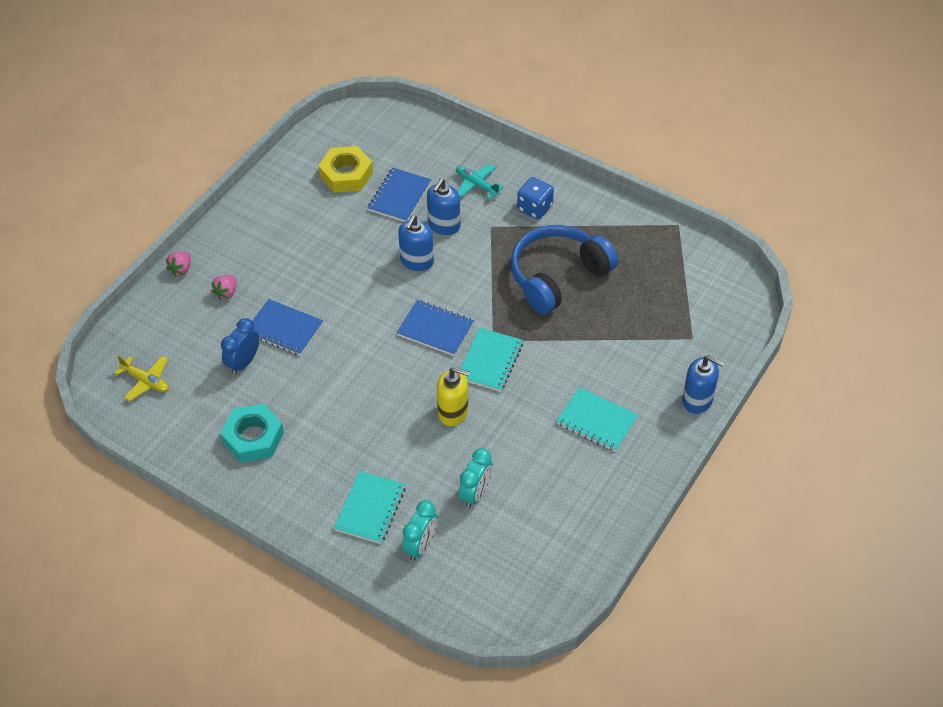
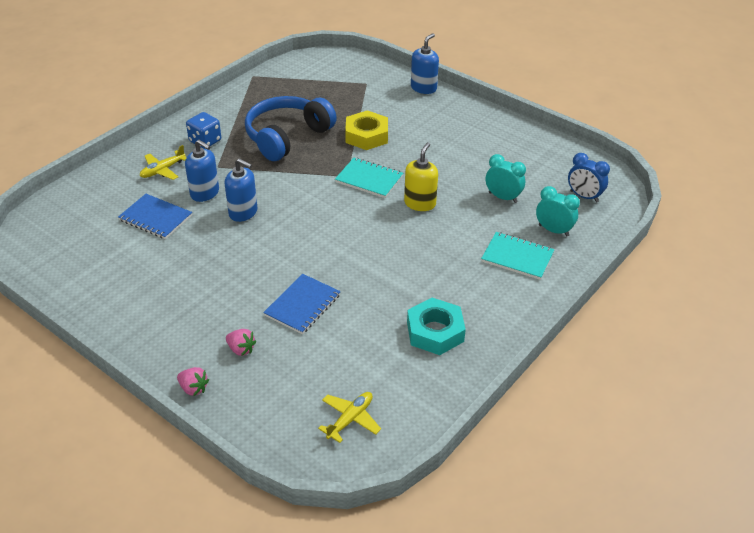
camera: 85 degrees left, 10 degrees down
blue clock [221,318,259,375] -> blue clock moved to [568,153,610,202]
yellow nut [318,146,373,193] -> yellow nut moved to [345,110,388,150]
blue notebook [397,300,474,356] -> none
turquoise plane [456,164,504,199] -> yellow plane [140,145,187,180]
blue headphones [511,225,618,315] -> blue headphones turned 75 degrees clockwise [245,96,337,161]
turquoise notebook [556,387,638,452] -> none

